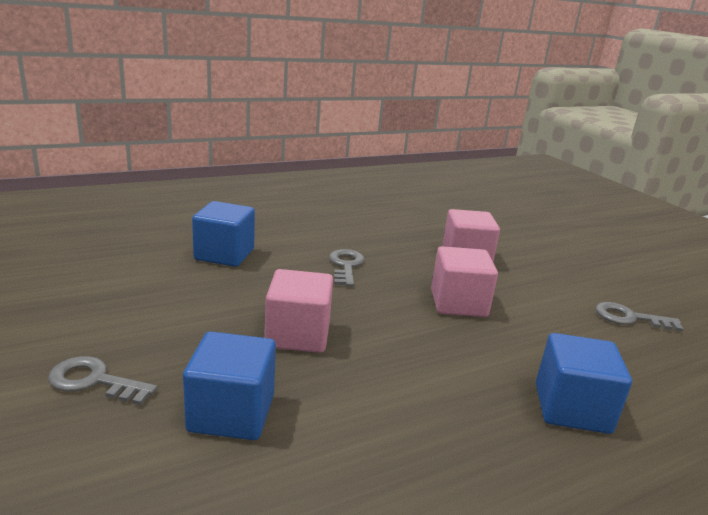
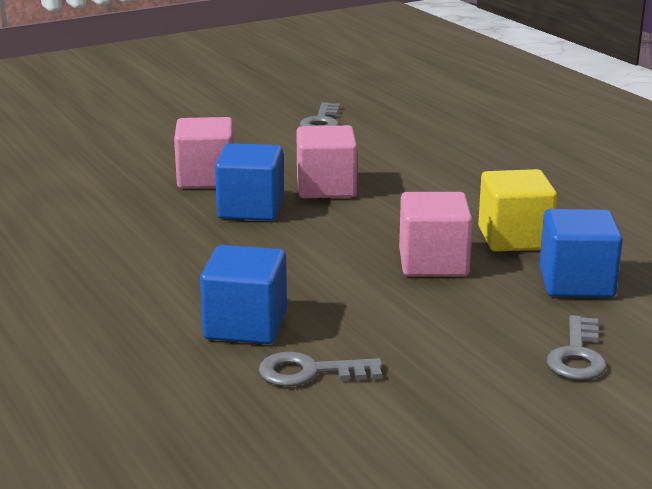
camera: 90 degrees left, 0 degrees up
grey key [329,249,364,286] -> grey key moved to [259,352,383,386]
blue cube [536,333,632,434] -> blue cube moved to [215,143,284,221]
none -> yellow cube [478,169,557,252]

